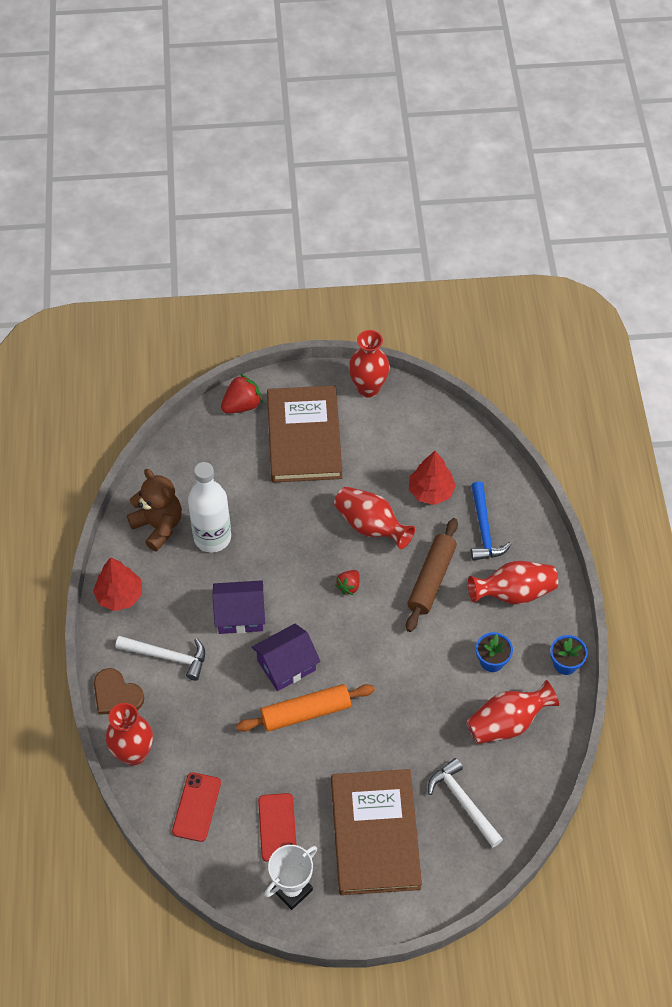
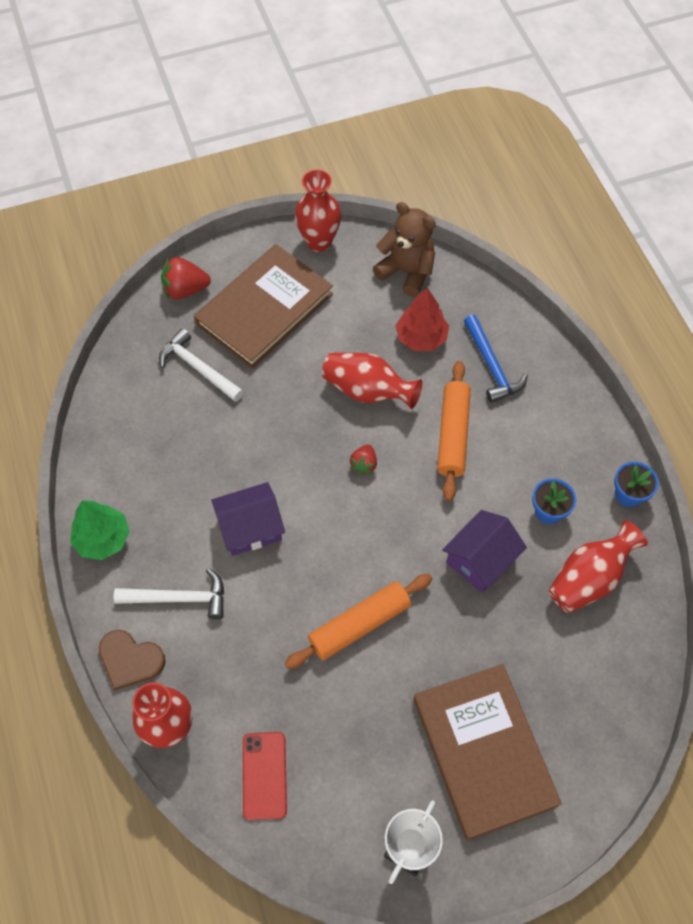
camera: 15 degrees left, 5 degrees up
red tree [93,557,142,611] -> green tree [70,500,130,560]
brown teddy bear [127,469,182,551] -> brown teddy bear moved to [373,202,436,297]
white bottle [188,462,231,553] -> none
red strawberry [221,374,263,414] -> red strawberry turned 135 degrees counterclockwise [161,256,211,299]
purple house [252,624,321,691] -> purple house moved to [442,510,527,593]
red phone [258,793,296,862] -> none
brown book [267,386,342,483] -> brown book turned 60 degrees clockwise [194,244,333,369]
brown rolling pin [406,518,458,632] -> orange rolling pin [437,361,471,501]
white hammer [428,758,503,847] -> white hammer moved to [159,328,244,402]
red vase [468,561,558,605] -> none

